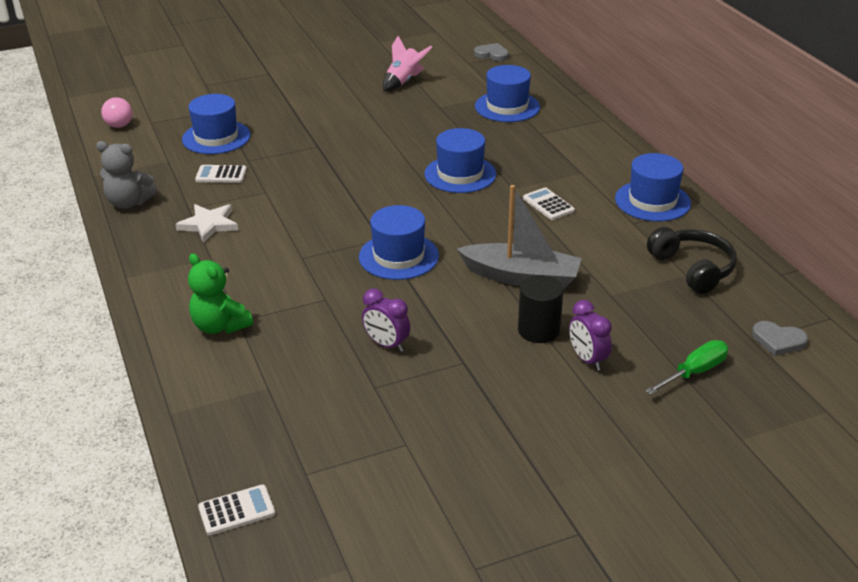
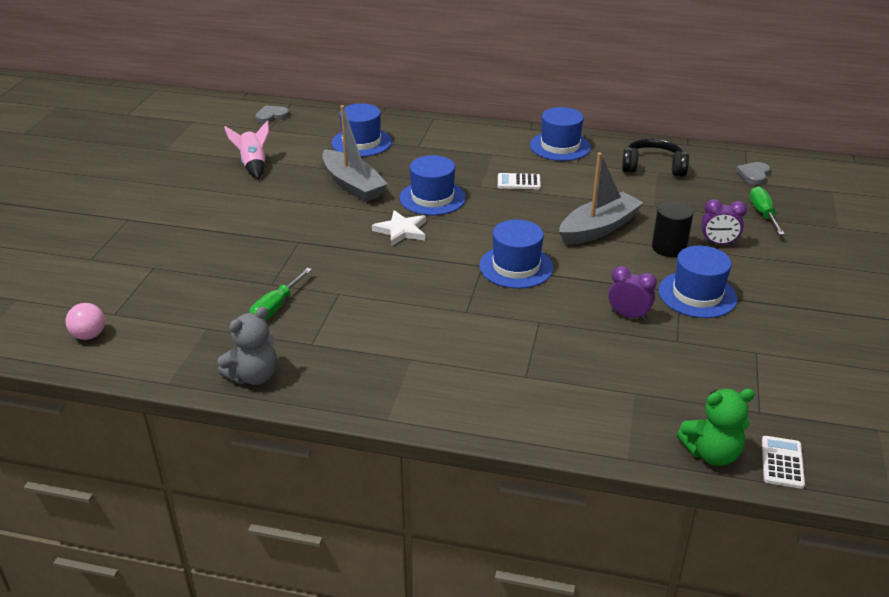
camera: 55 degrees left, 0 degrees up
white star [175,204,238,243] -> white star moved to [372,210,426,246]
blue hat [182,94,251,154] -> blue hat moved to [658,245,737,318]
green teddy bear [188,253,253,334] -> green teddy bear moved to [677,389,755,466]
white calculator [195,165,247,183] -> green screwdriver [250,268,312,321]
purple clock [362,288,410,352] -> purple clock turned 135 degrees counterclockwise [608,266,657,321]
grey heart [752,321,808,356] -> grey heart turned 150 degrees clockwise [736,162,770,185]
none -> grey boat [322,105,388,202]

